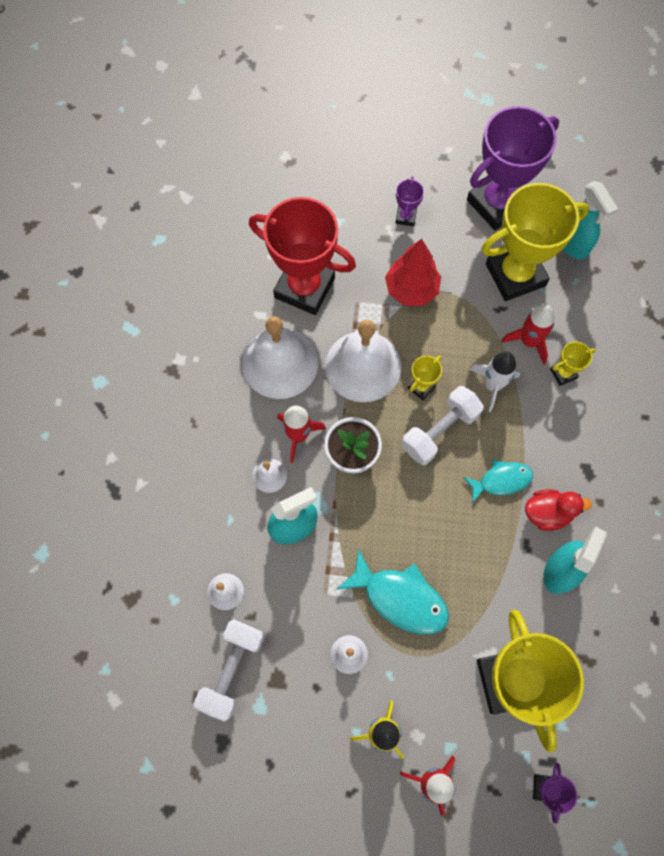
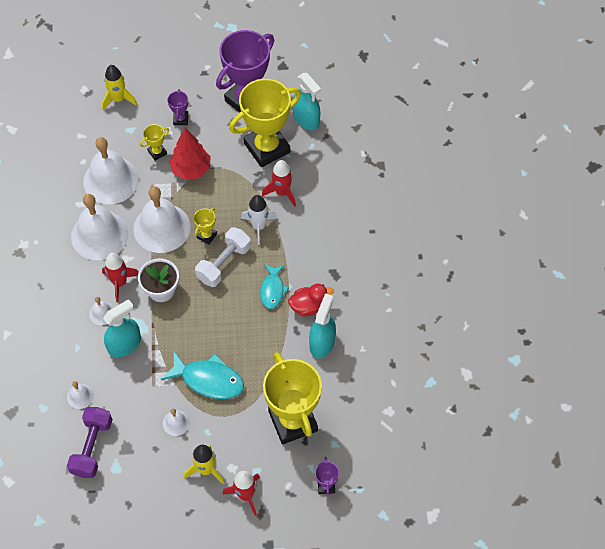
camera: 10 degrees left, 10 degrees down
white dumbbell [193,619,264,721] -> purple dumbbell [67,407,113,478]
red trophy [249,197,356,315] -> white bell [83,137,139,204]
turquoise fish [463,460,533,503] -> turquoise fish turned 120 degrees clockwise [260,264,289,309]
yellow trophy [550,342,596,386] -> yellow trophy moved to [140,124,169,161]
none -> yellow rocket [102,65,137,111]

